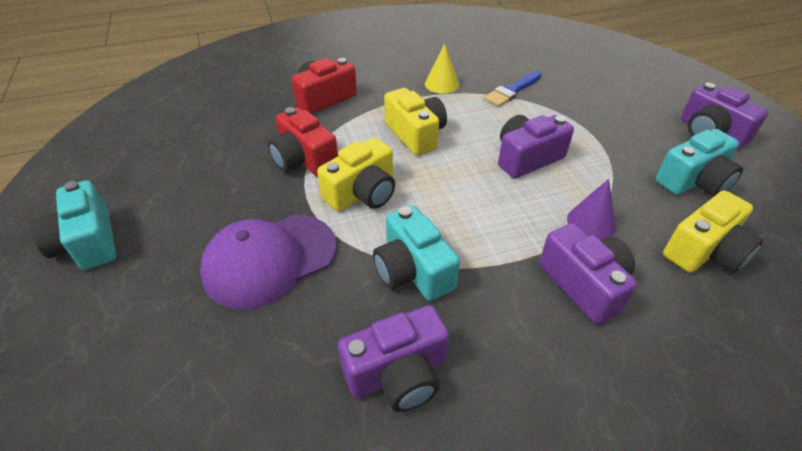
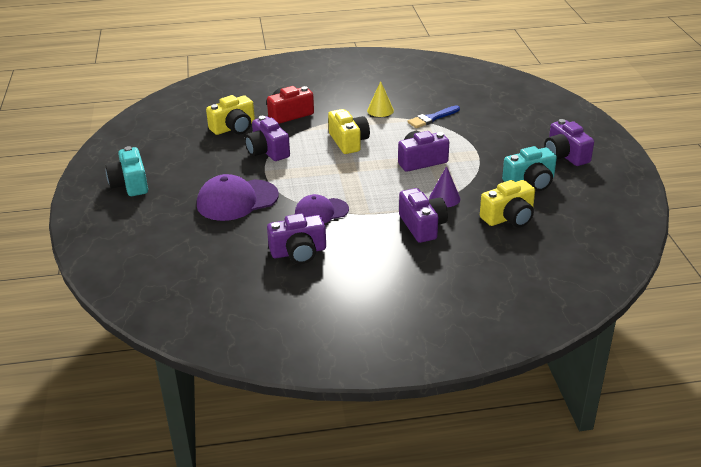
camera: 10 degrees right, 10 degrees down
red camera [268,107,338,177] -> purple camera [245,116,290,161]
yellow camera [317,138,395,212] -> yellow camera moved to [206,95,255,135]
turquoise camera [373,205,460,301] -> purple cap [295,194,349,223]

